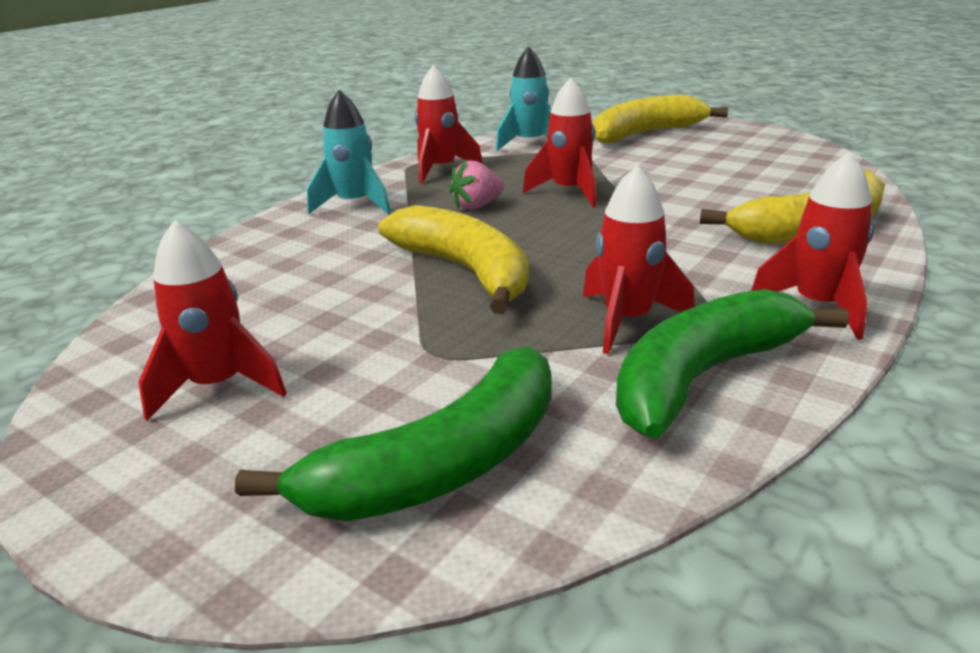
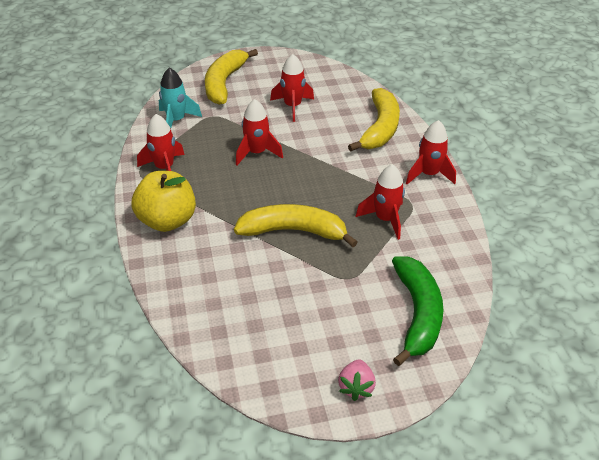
camera: 50 degrees left, 15 degrees up
red rocket [138,220,287,421] -> red rocket moved to [270,54,314,122]
turquoise rocket [307,90,391,214] -> yellow apple [132,171,196,232]
pink strawberry [449,160,504,210] -> pink strawberry moved to [338,359,376,401]
green banana [616,289,849,438] -> none

